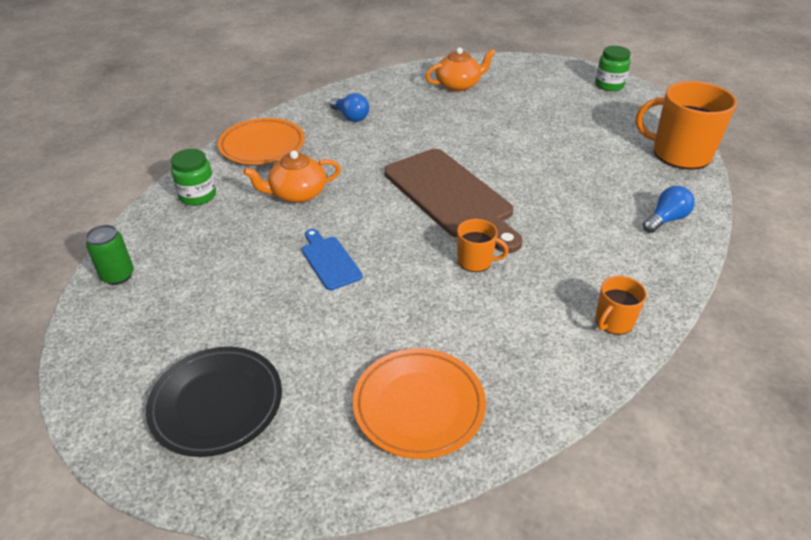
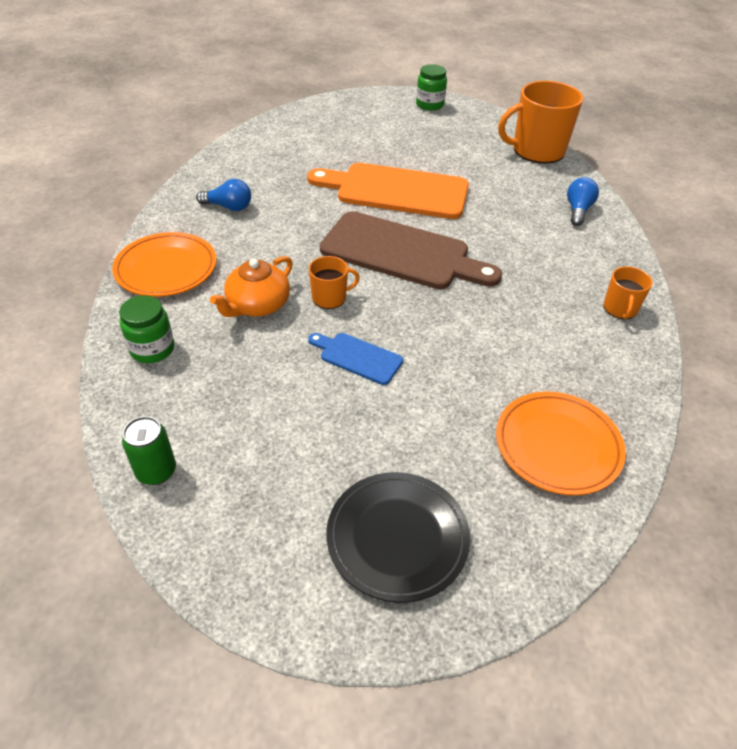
camera: 35 degrees left, 5 degrees up
orange teapot [425,47,496,92] -> none
orange mug [457,219,509,272] -> orange mug moved to [309,256,360,309]
none -> orange cutting board [307,163,469,219]

